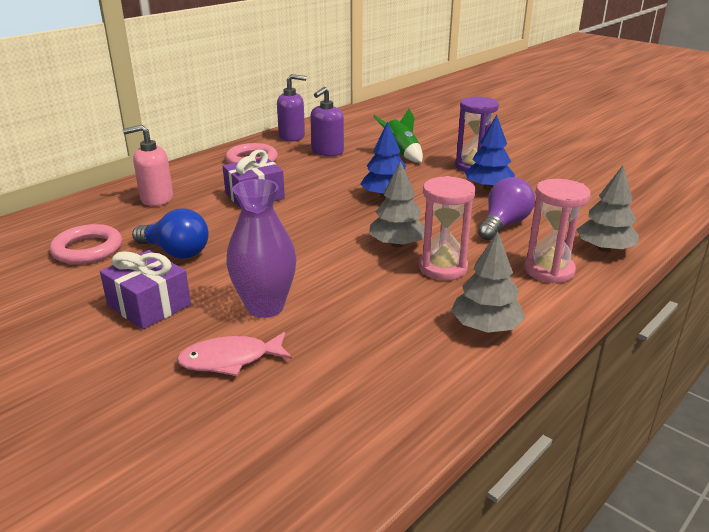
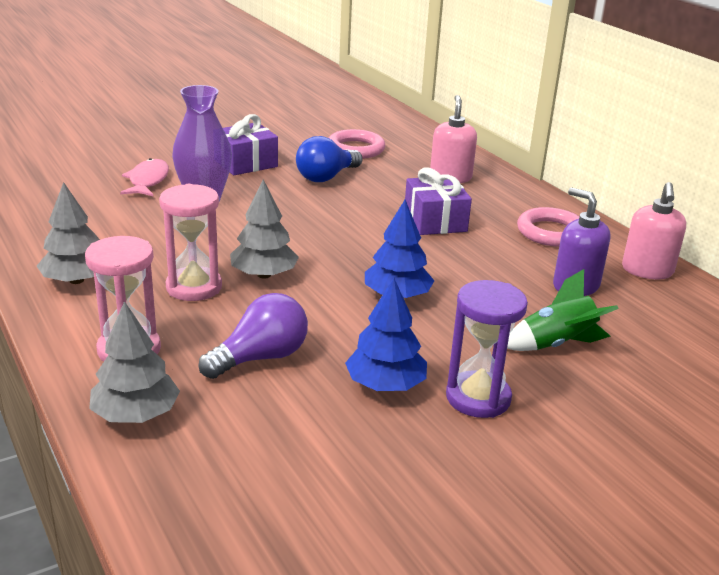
camera: 105 degrees right, 0 degrees up
purple soap dispenser [277,74,306,141] -> pink soap dispenser [622,182,686,279]
purple light bulb [478,177,535,240] -> purple light bulb turned 90 degrees counterclockwise [199,293,308,379]

